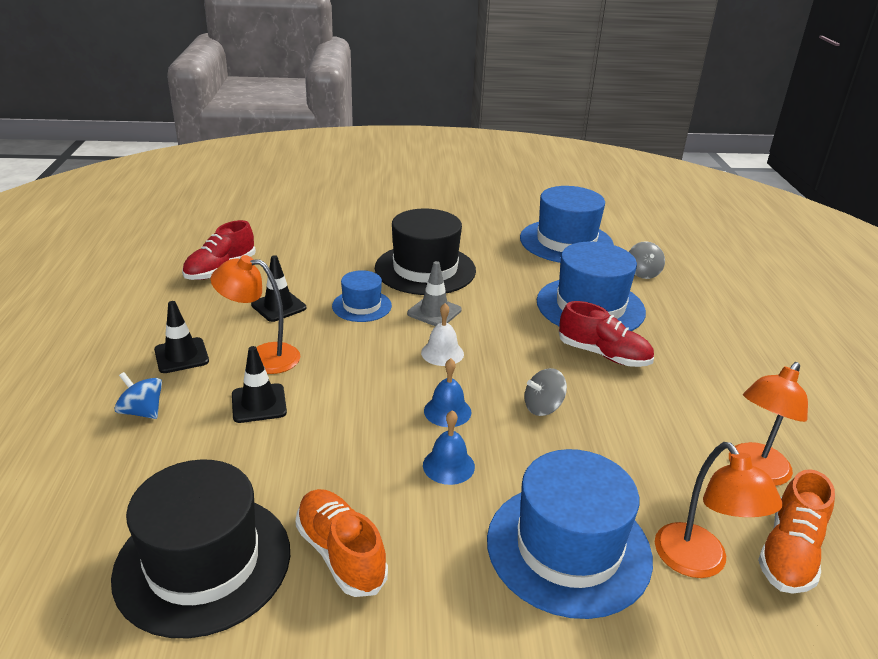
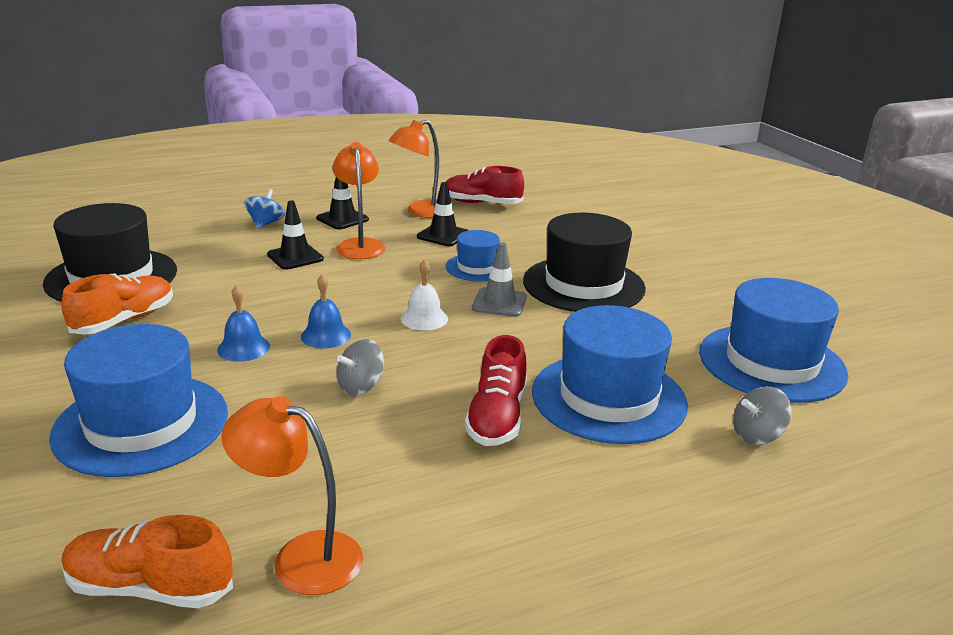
camera: 70 degrees right, 5 degrees down
grey spinning top [524,368,567,416] -> grey spinning top turned 90 degrees counterclockwise [336,339,384,396]
orange lamp [655,442,783,578] -> orange lamp moved to [388,120,439,218]

